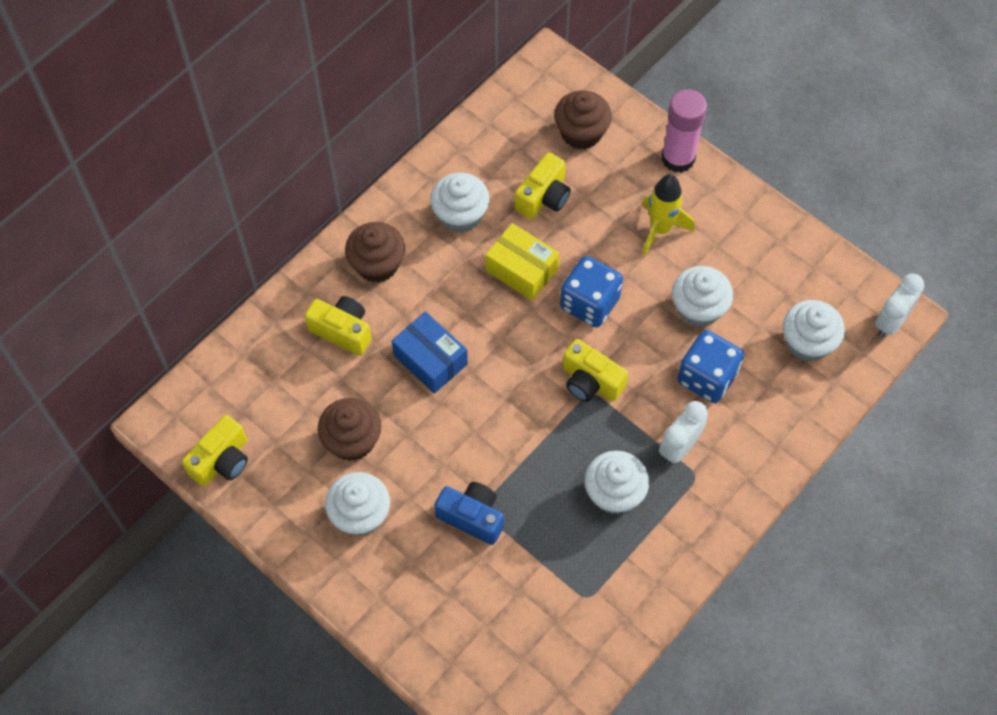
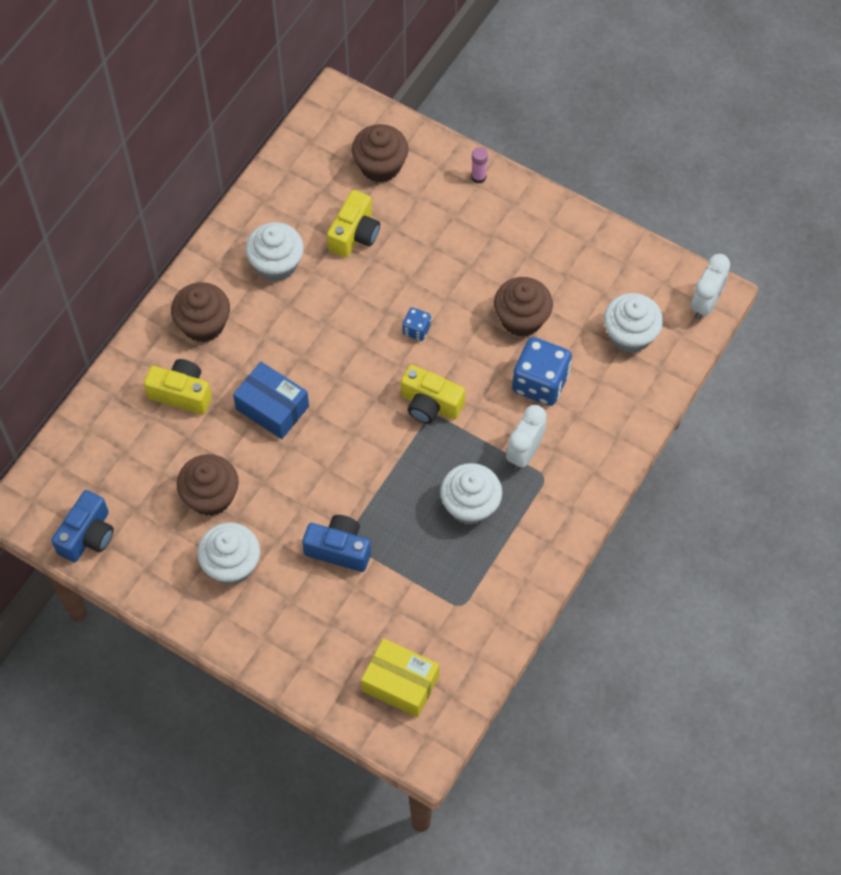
camera: 10 degrees left, 0 degrees up
yellow camera [182,415,248,486] -> blue camera [51,490,114,563]
yellow box [485,223,560,301] -> yellow box moved to [361,638,439,717]
blue dice [560,256,623,328] -> blue dice [403,307,431,341], size x0.50
yellow rocket [642,174,695,255] -> none
pink glue stick [661,89,707,173] -> pink glue stick [471,147,488,184], size x0.45
white cupcake [672,266,733,327] -> brown cupcake [494,277,553,337]

